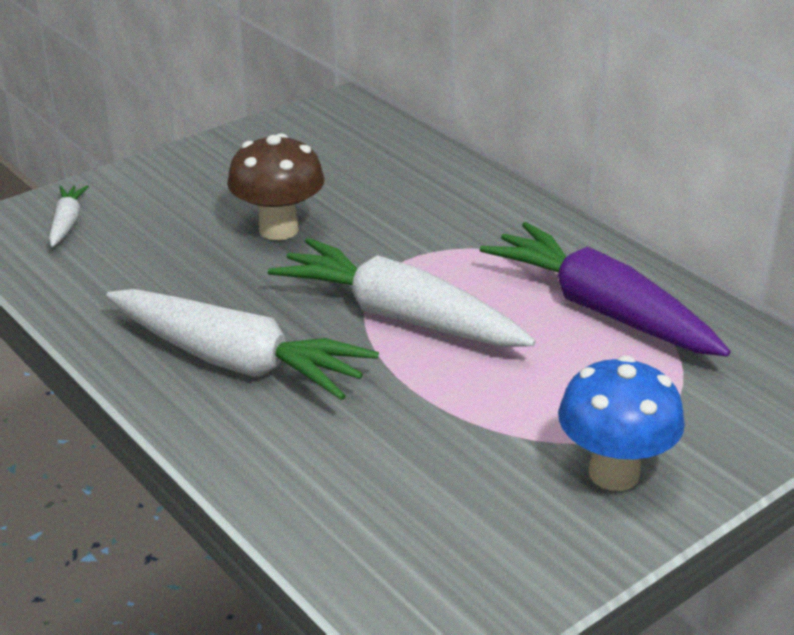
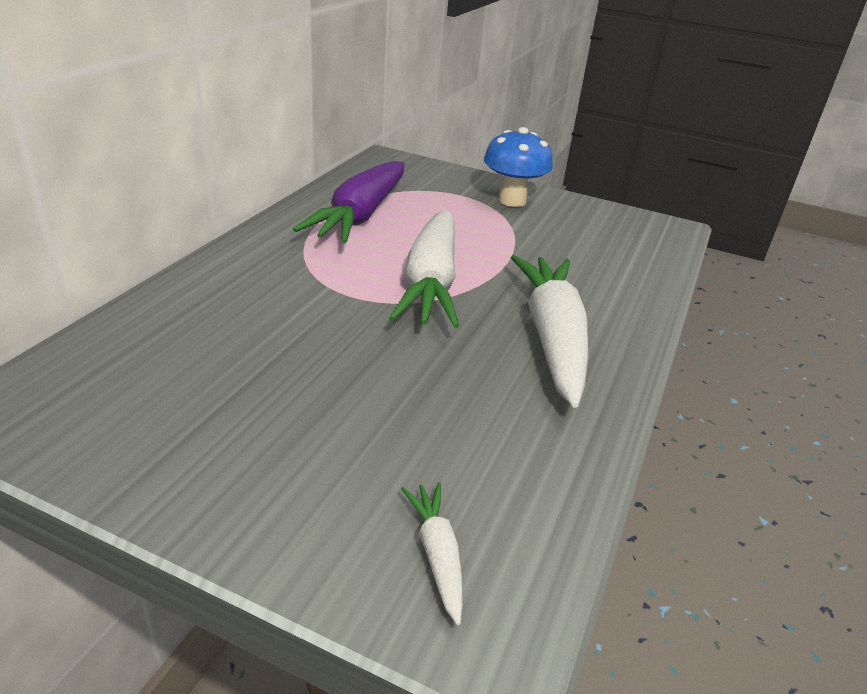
camera: 120 degrees left, 0 degrees up
white carrot [49,185,89,247] -> white carrot turned 105 degrees clockwise [401,483,463,625]
brown mushroom [227,133,324,240] -> none

